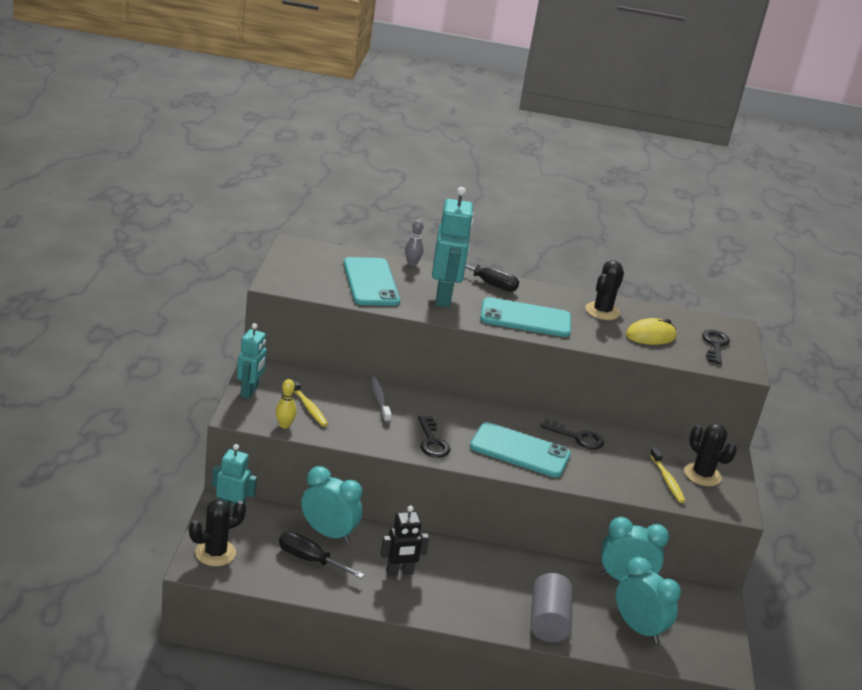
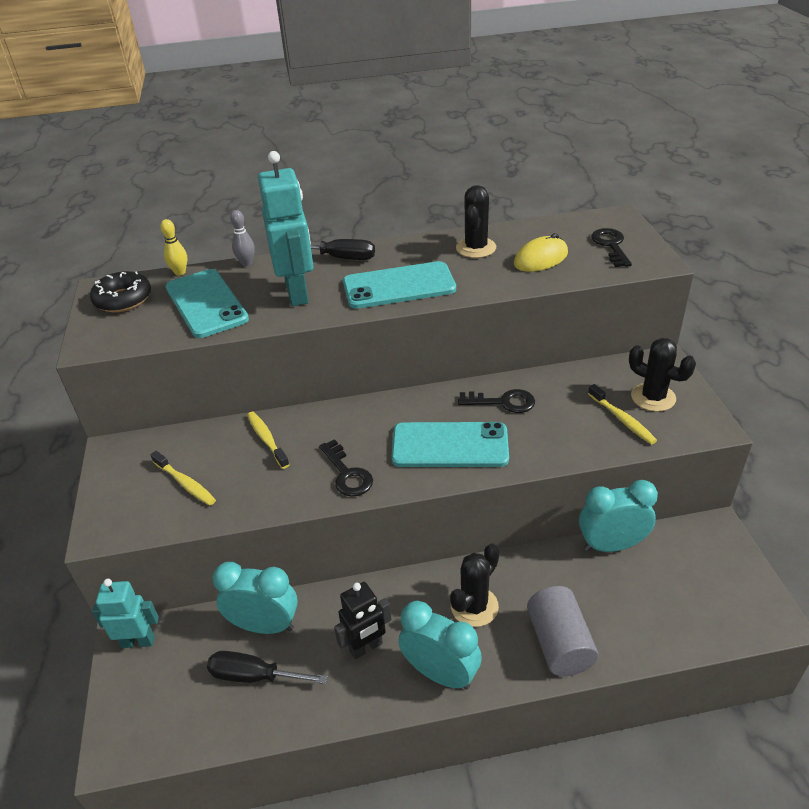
camera: 10 degrees left, 10 degrees up
black cactus [189,499,246,566] -> black cactus moved to [450,544,500,627]
turquoise robot [237,323,267,399] -> none
yellow bowling pin [276,379,296,429] -> yellow bowling pin moved to [160,219,187,276]
grey toothbrush [370,377,392,423] -> yellow toothbrush [247,412,290,469]
turquoise clock [616,557,681,643] -> turquoise clock moved to [398,601,482,690]
none -> black donut [90,271,151,312]

